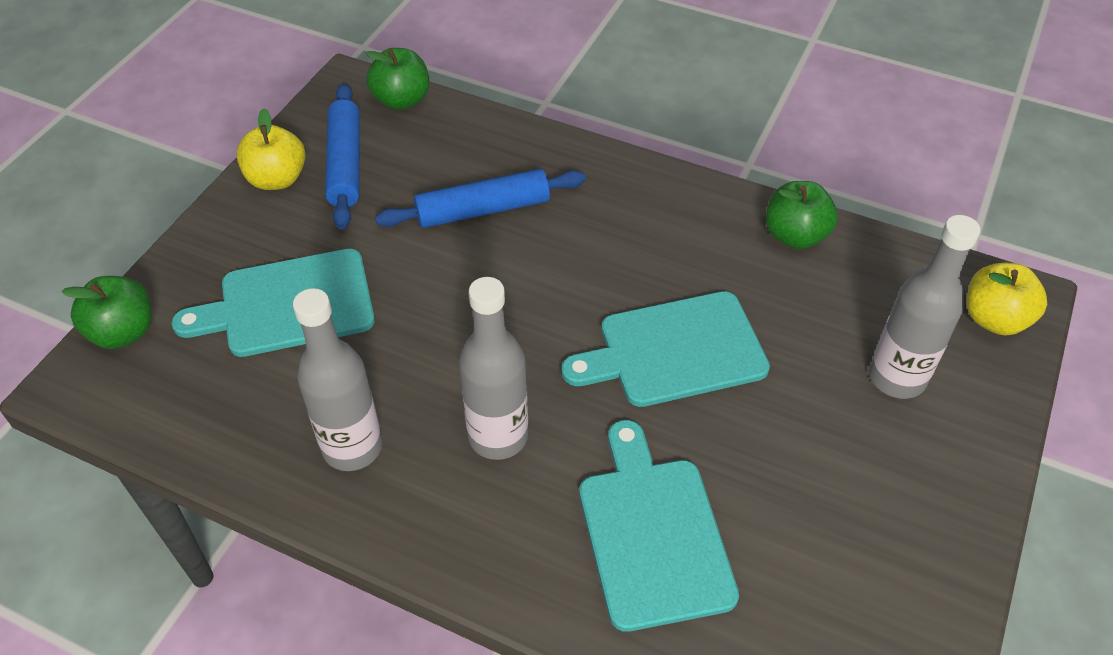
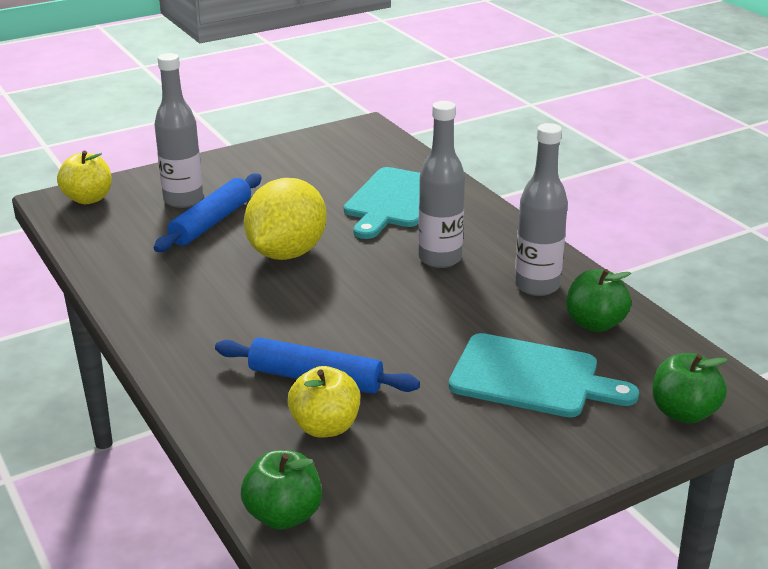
camera: 145 degrees left, 20 degrees down
yellow apple [236,108,306,190] -> yellow apple moved to [287,366,361,438]
blue rolling pin [325,83,360,229] -> blue rolling pin moved to [154,173,262,252]
turquoise cutting board [562,291,770,407] -> yellow lemon [244,178,327,260]
green apple [766,181,838,249] -> green apple moved to [566,269,631,332]

